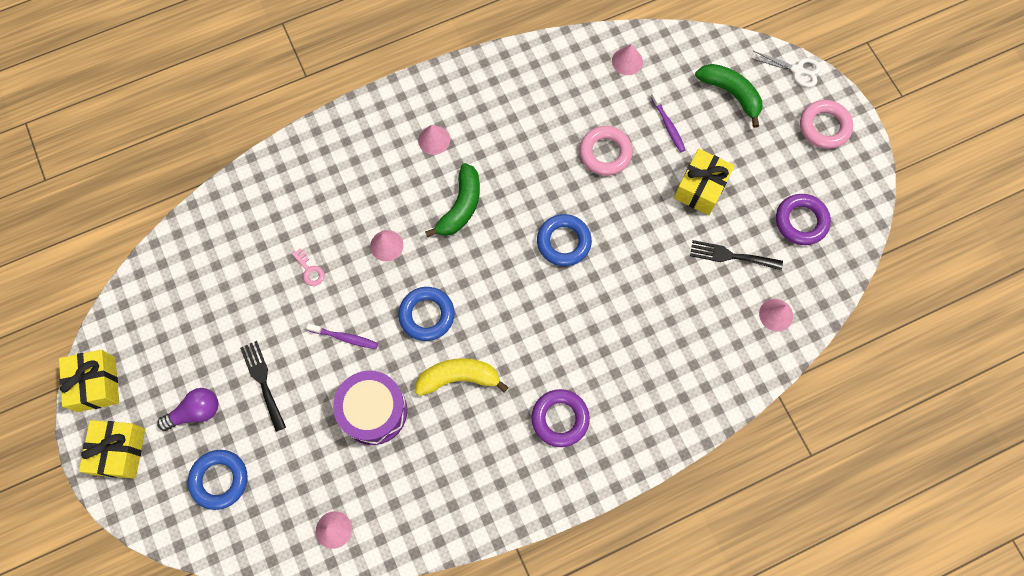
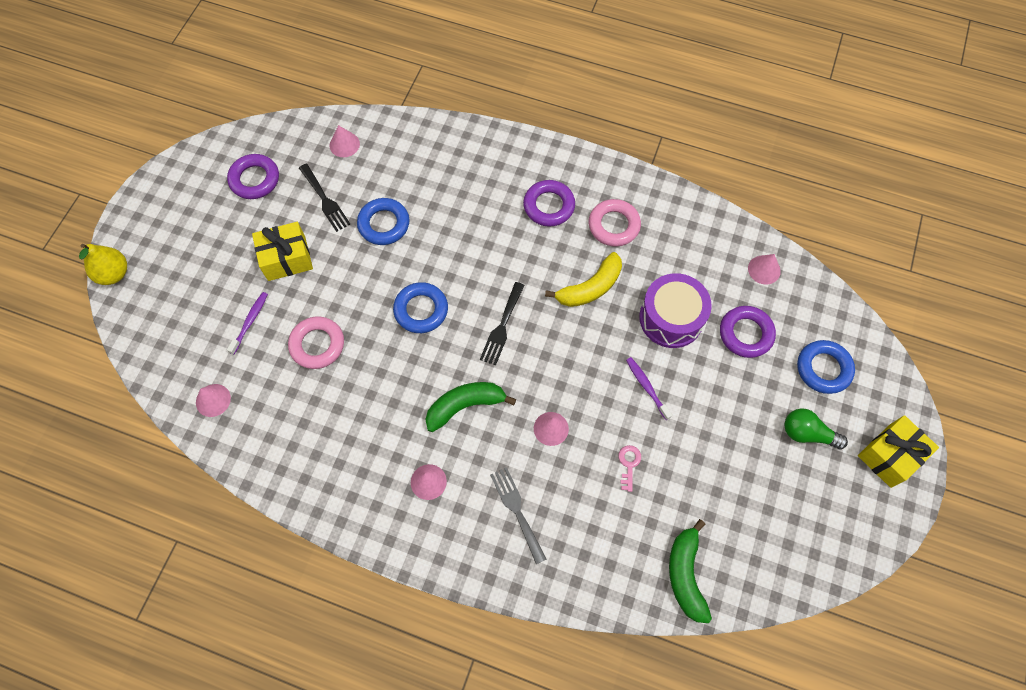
camera: 135 degrees left, 5 degrees down
yellow gift [59,350,119,412] -> none
purple light bulb [157,388,218,431] -> green light bulb [785,408,848,449]
black fork [240,341,286,432] -> black fork moved to [480,282,525,365]
blue ring [398,287,455,341] -> blue ring moved to [357,198,409,245]
yellow banana [415,358,508,396] -> yellow banana turned 75 degrees counterclockwise [545,252,622,307]
green banana [695,64,762,128] -> green banana moved to [669,519,712,623]
white scissors [751,51,821,87] -> yellow pear [79,244,127,285]
pink ring [800,100,853,149] -> pink ring moved to [589,199,641,247]
none -> grey fork [490,467,547,564]
none -> purple ring [720,306,776,358]

